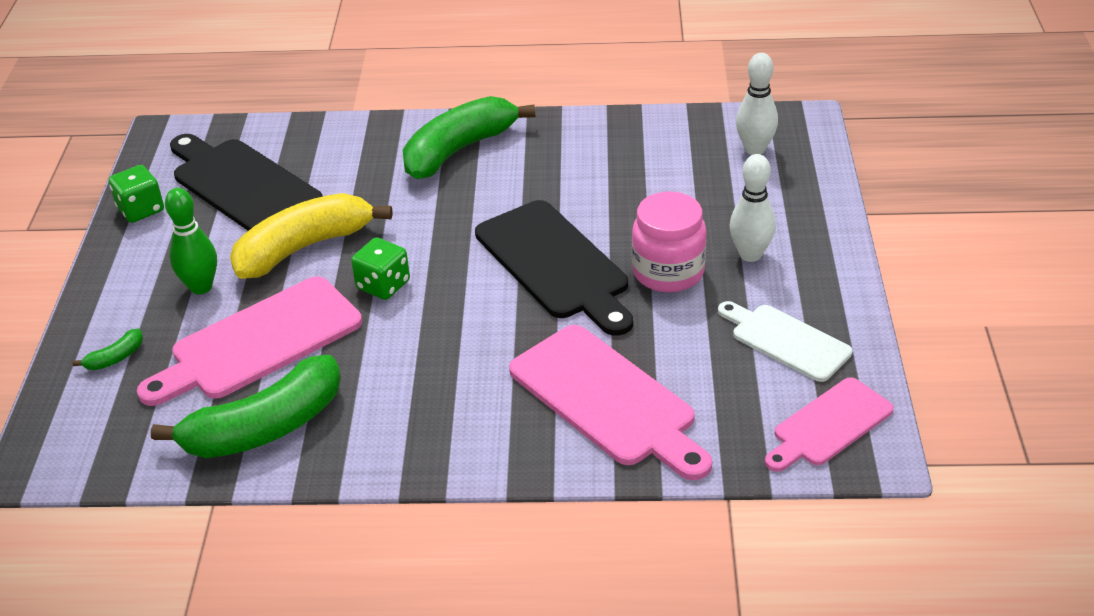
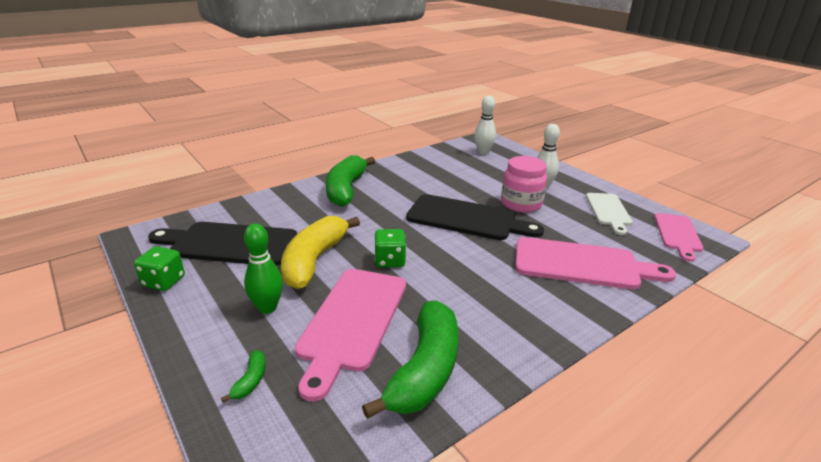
camera: 40 degrees left, 10 degrees down
white cutting board [718,301,853,382] -> white cutting board turned 90 degrees counterclockwise [586,193,633,235]

